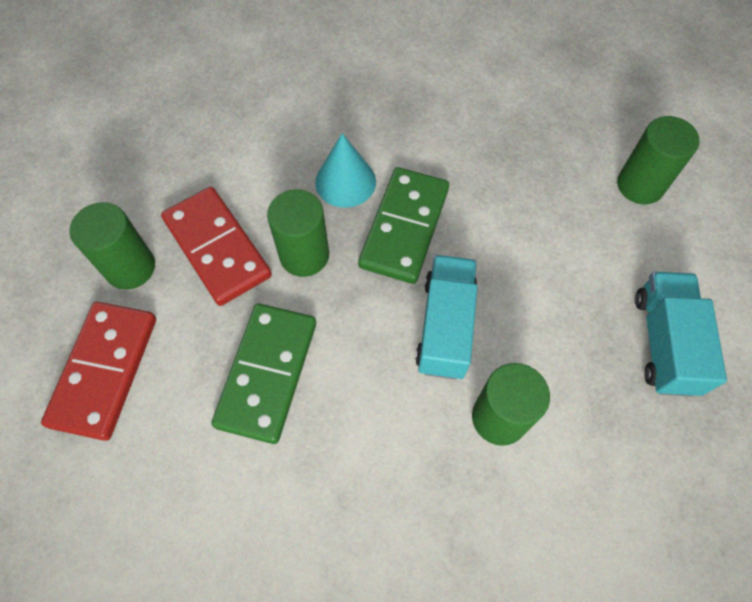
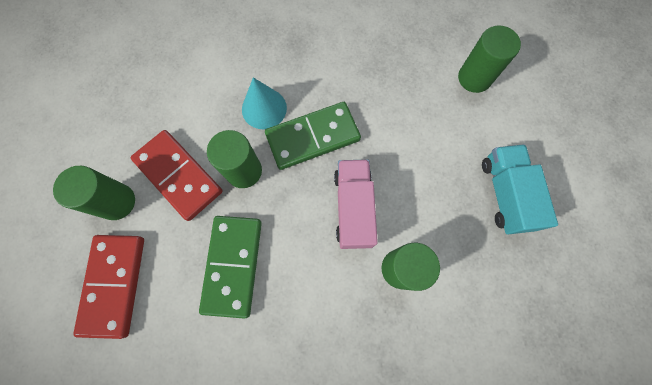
camera: 10 degrees left, 10 degrees up
green domino [358,167,449,284] -> green domino turned 60 degrees clockwise [265,102,361,170]
turquoise truck [415,255,477,379] -> pink truck [334,160,378,249]

